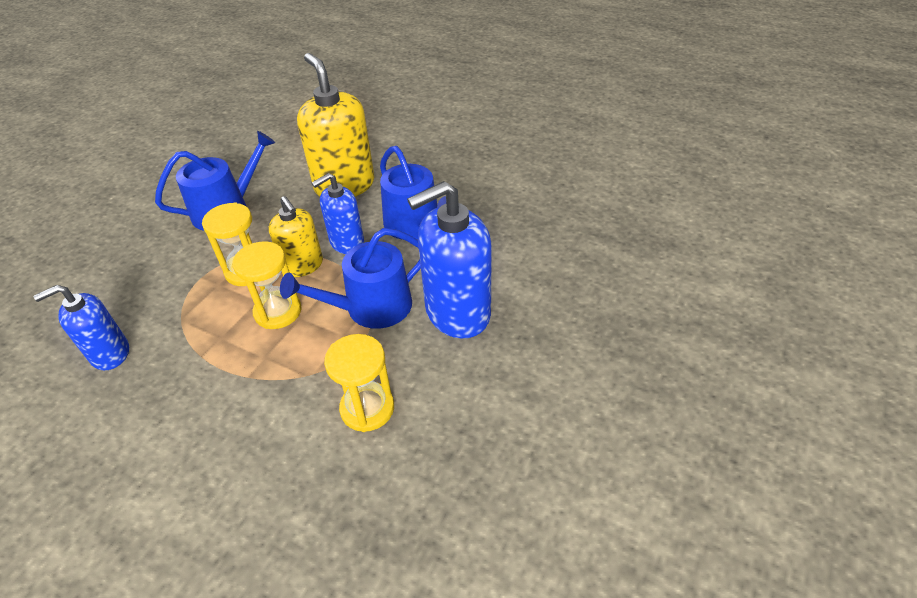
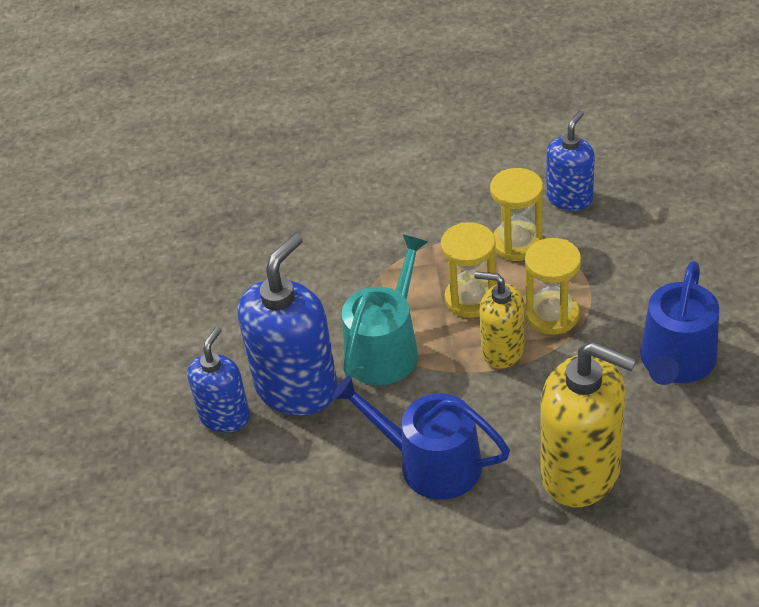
camera: 150 degrees right, 0 degrees up
blue watering can [280,228,421,329] -> turquoise watering can [342,234,428,385]
blue soap dispenser [312,173,364,254] -> blue soap dispenser moved to [187,327,250,433]
yellow hourglass [324,334,394,432] -> yellow hourglass moved to [490,168,543,261]

